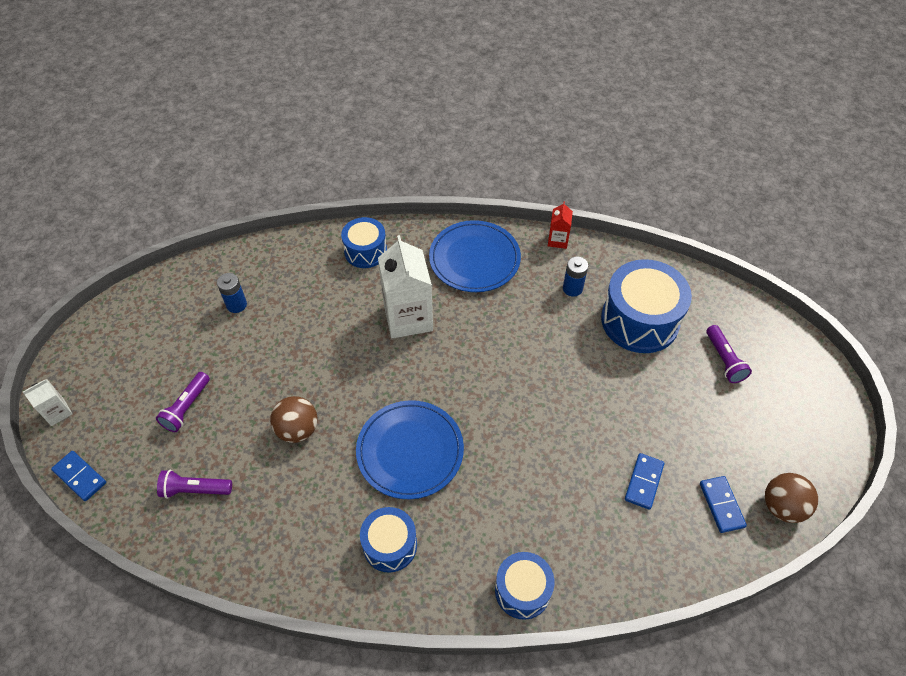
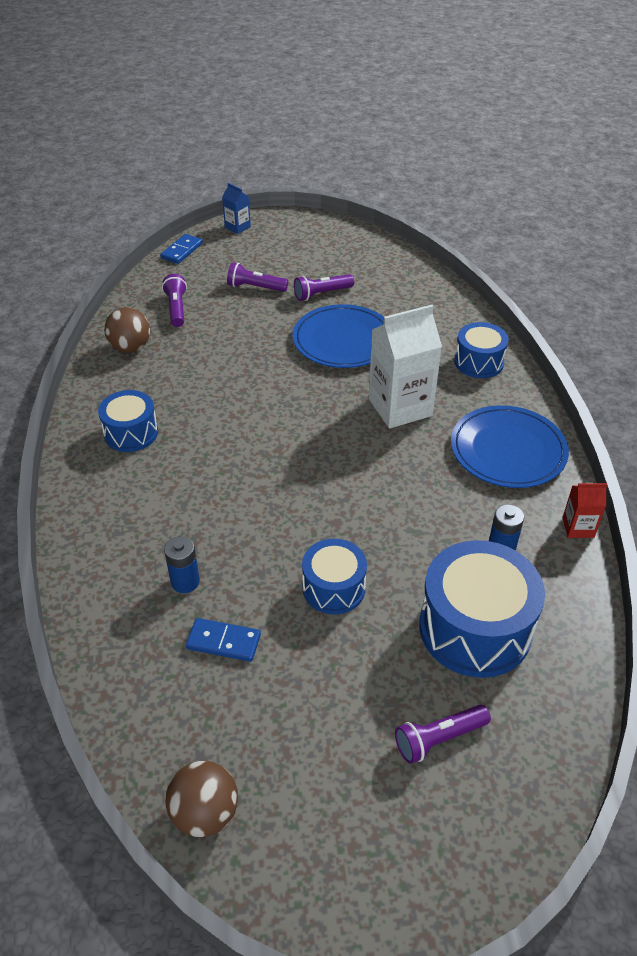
camera: 80 degrees right, 10 degrees down
white carton [23,379,72,426] -> blue carton [222,183,251,234]
blue battery [217,273,247,313] -> blue battery moved to [164,536,200,593]
brown ball [270,396,317,443] -> brown ball moved to [104,307,150,353]
blue plate [356,400,464,499] -> blue plate moved to [293,304,384,368]
blue drum [495,552,554,620] -> blue drum moved to [302,539,367,614]
blue domino [700,476,747,533] -> none
none -> purple flashlight [294,274,354,301]

